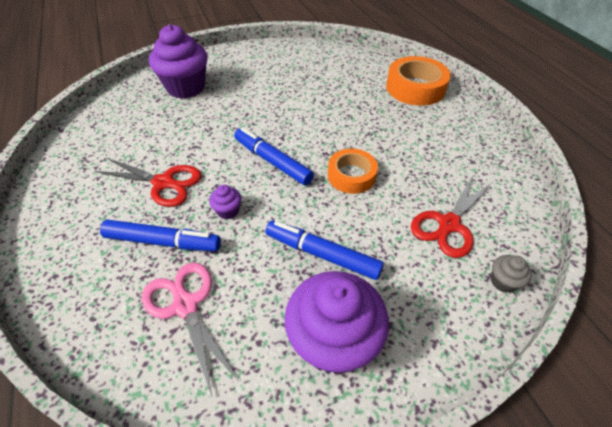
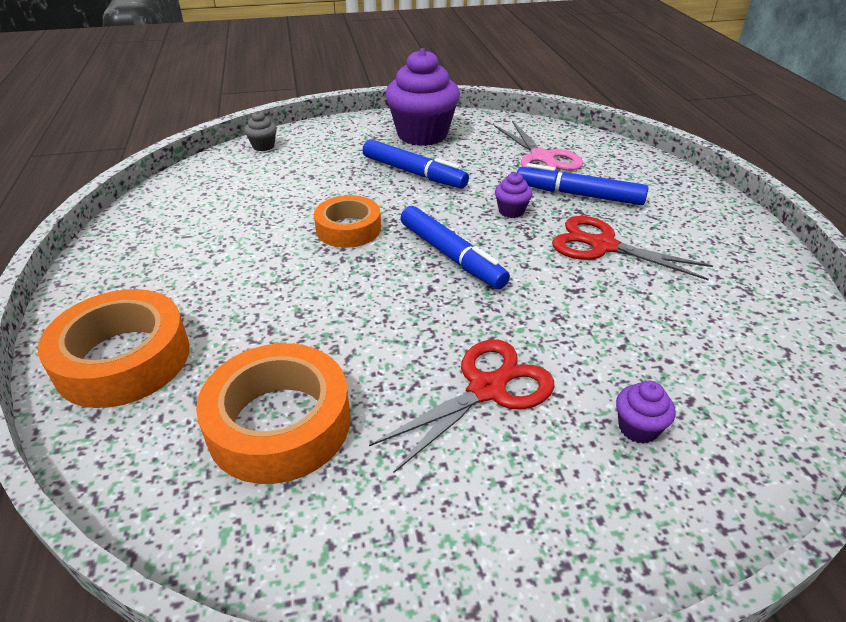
camera: 170 degrees left, 10 degrees down
purple cupcake [149,24,207,99] -> purple cupcake [616,381,676,444], size x0.42
red scissors [411,174,493,258] -> red scissors moved to [369,340,554,473]
none -> orange tape [196,343,351,484]

